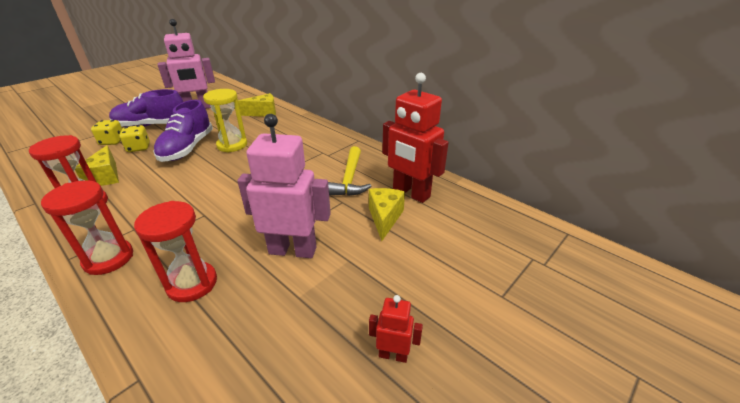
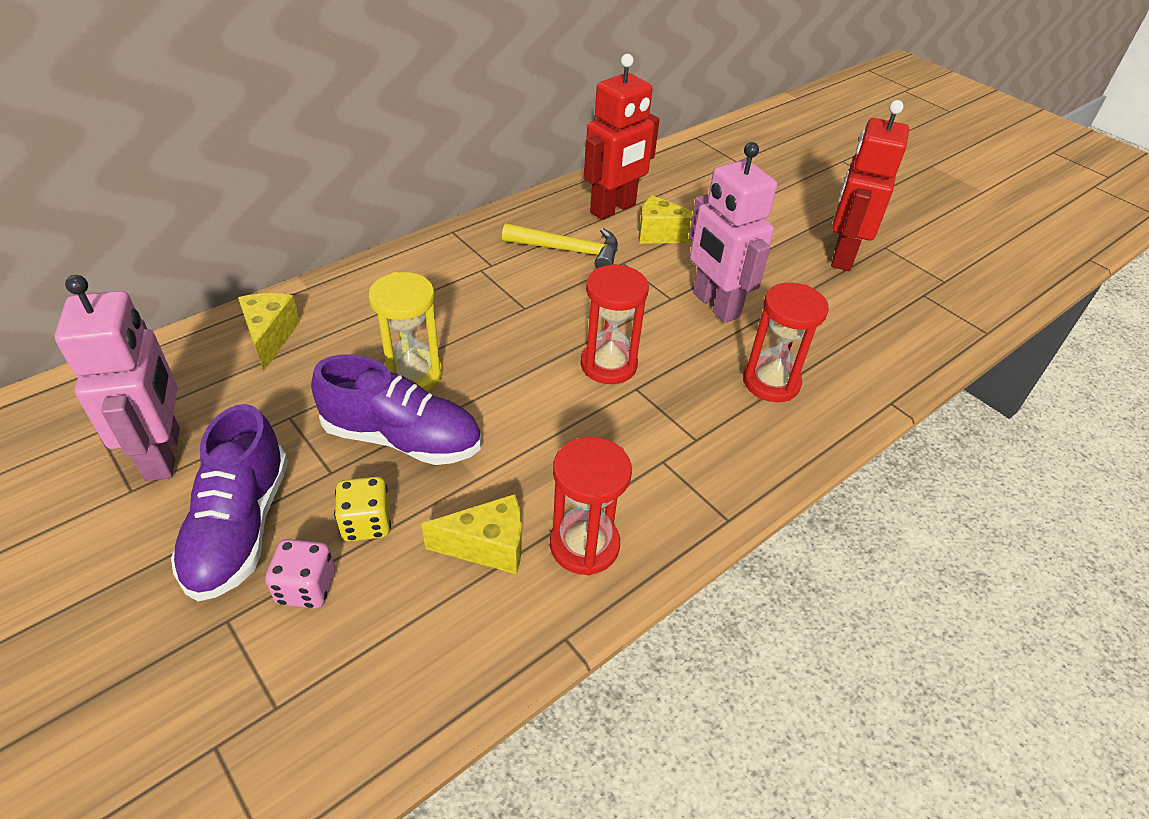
camera: 85 degrees left, 10 degrees up
red hourglass [41,180,133,275] -> red hourglass moved to [581,264,649,384]
yellow dice [91,120,122,145] -> pink dice [265,539,335,609]
pink robot [237,114,331,258] -> pink robot turned 45 degrees counterclockwise [688,142,777,323]
red robot [369,295,423,363] -> red robot [831,100,909,271], size x2.12

